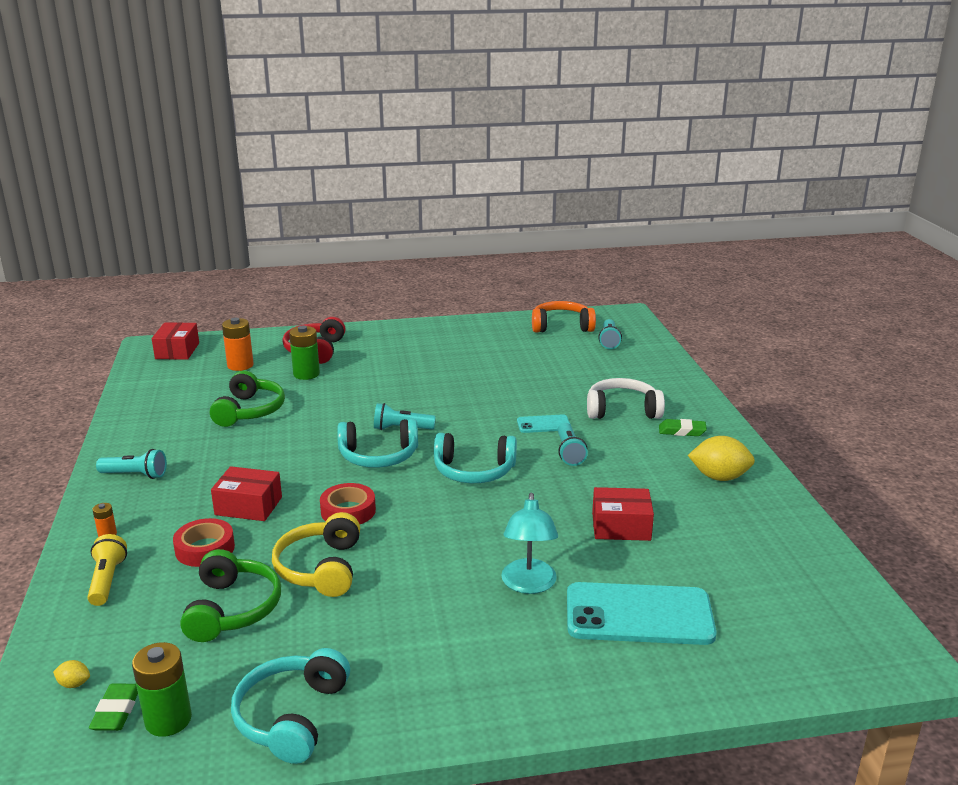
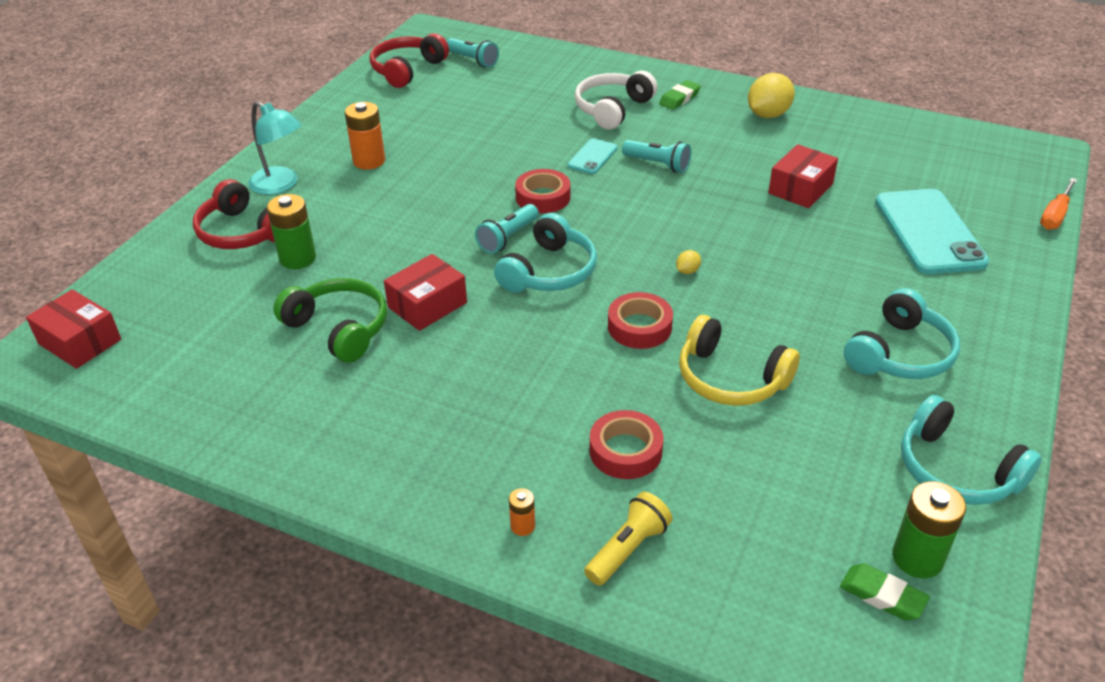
camera: 55 degrees left, 15 degrees up
yellow lemon [53,660,90,688] -> yellow lemon moved to [676,250,701,274]
yellow flashlight [87,534,127,606] -> yellow flashlight turned 105 degrees clockwise [584,492,673,586]
turquoise flashlight [96,449,167,479] -> none
green headphones [180,549,281,642] -> none
red box [211,466,282,521] -> red box moved to [384,254,467,331]
orange battery [222,318,254,371] -> orange battery moved to [345,102,385,170]
turquoise headphones [434,433,517,483] -> turquoise headphones moved to [844,288,960,379]
turquoise lamp [502,493,558,594] -> turquoise lamp moved to [248,101,302,195]
orange headphones [532,301,596,333] -> red headphones [370,33,449,88]
turquoise phone [567,582,717,645] -> turquoise phone turned 45 degrees counterclockwise [875,189,989,274]
none -> red tape [515,169,570,213]
none -> orange screwdriver [1040,178,1077,230]

